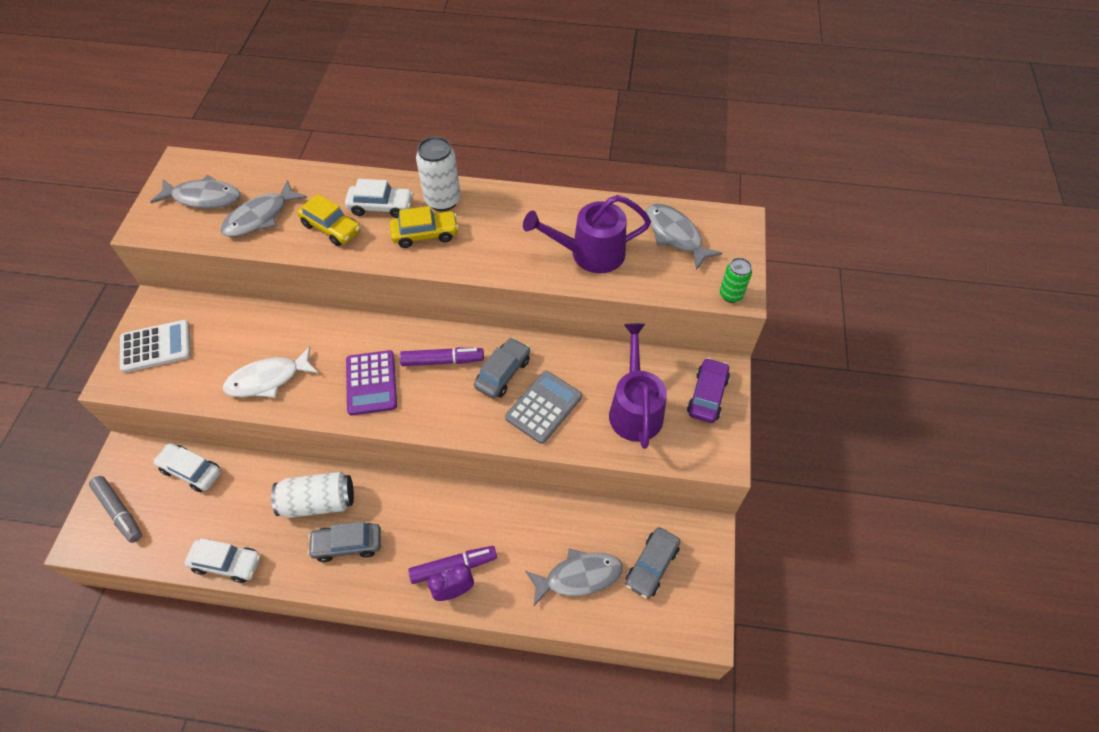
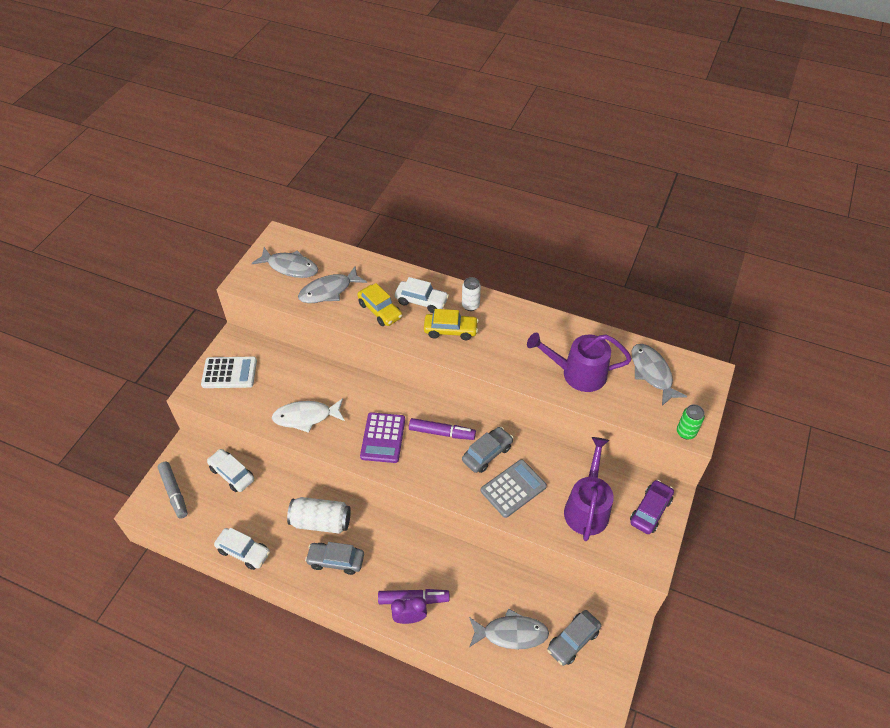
camera: 15 degrees right, 5 degrees down
white can [416,136,461,211] -> white can [462,277,481,311], size x0.61

